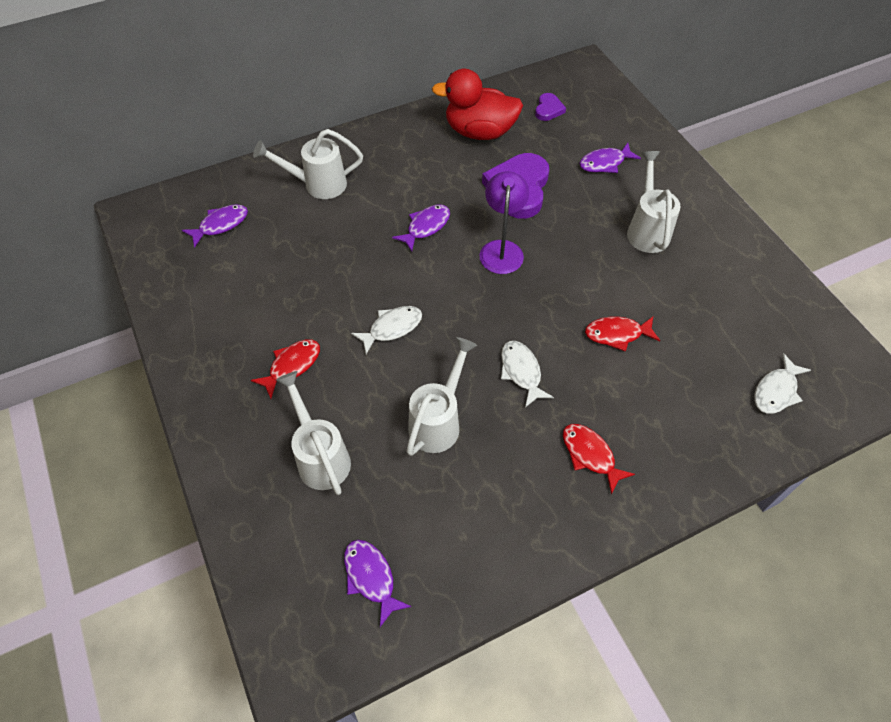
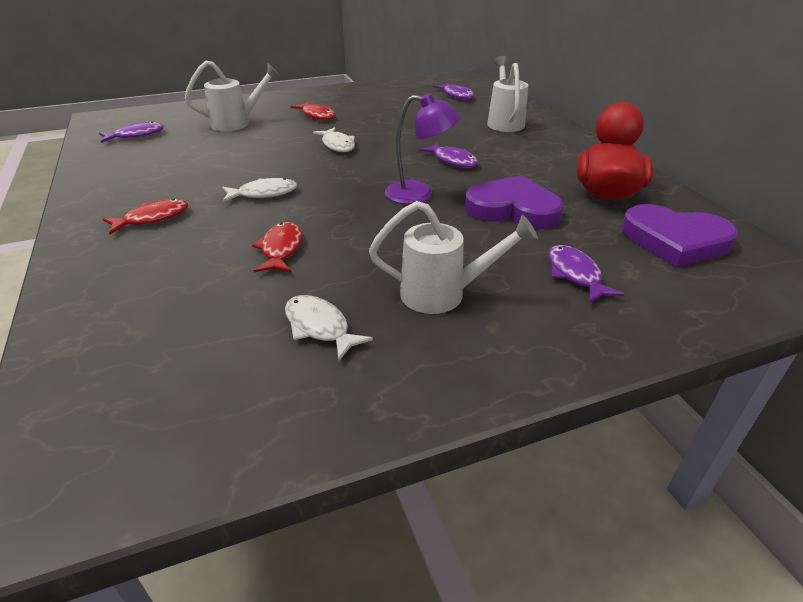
camera: 95 degrees right, 20 degrees down
white watering can [406,337,477,456] -> none
purple heart [535,93,566,121] -> purple heart [621,204,738,267], size x2.04
white fish [754,353,811,414] -> white fish moved to [285,295,373,361]

